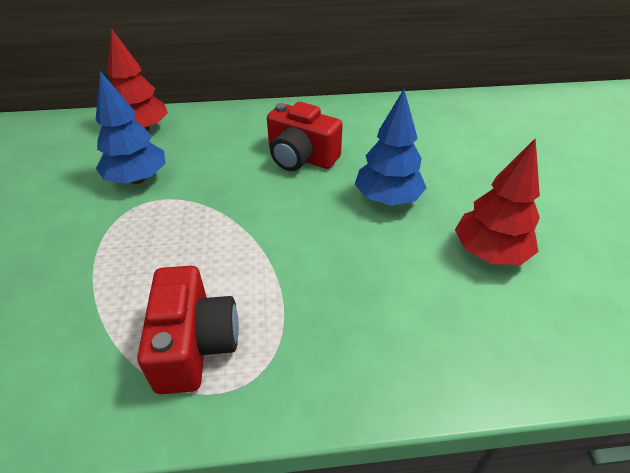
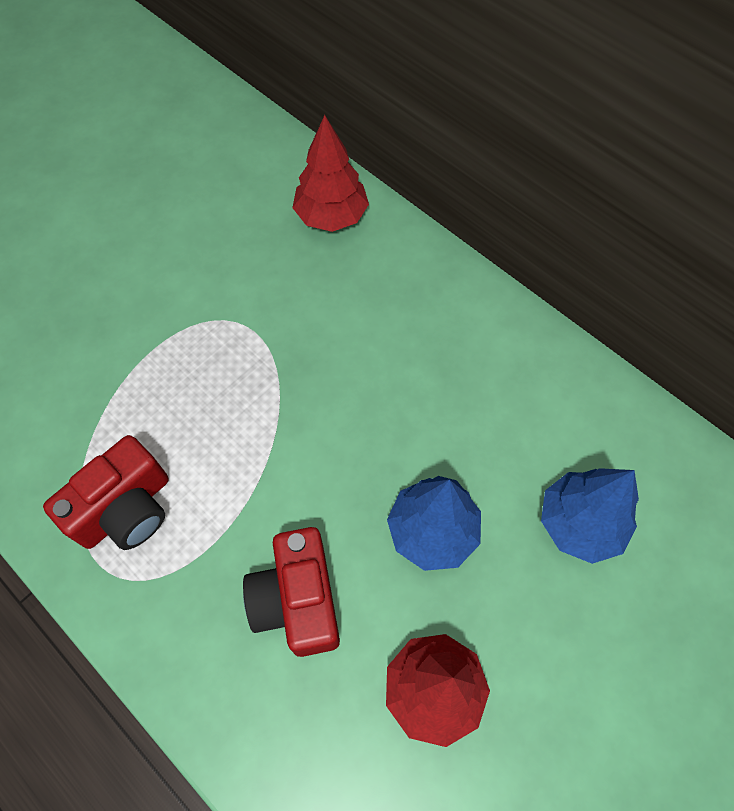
camera: 50 degrees right, 20 degrees up
blue tree [96,71,166,184] -> blue tree moved to [541,468,639,564]
red camera [267,102,343,171] -> red camera moved to [243,527,340,657]

